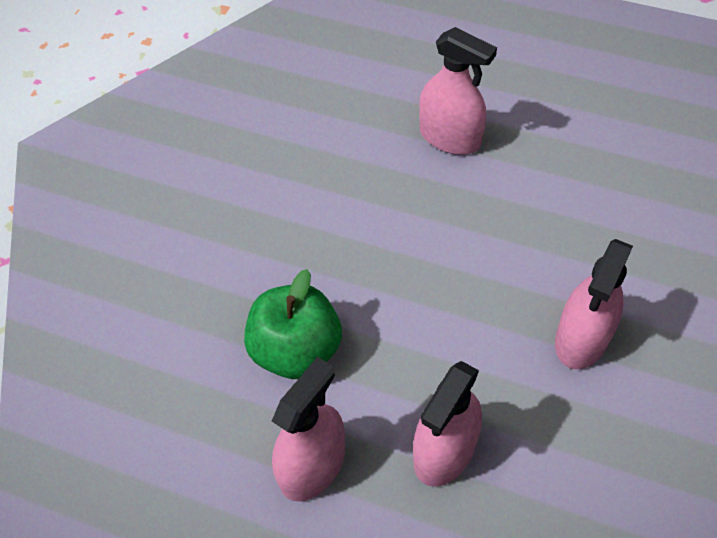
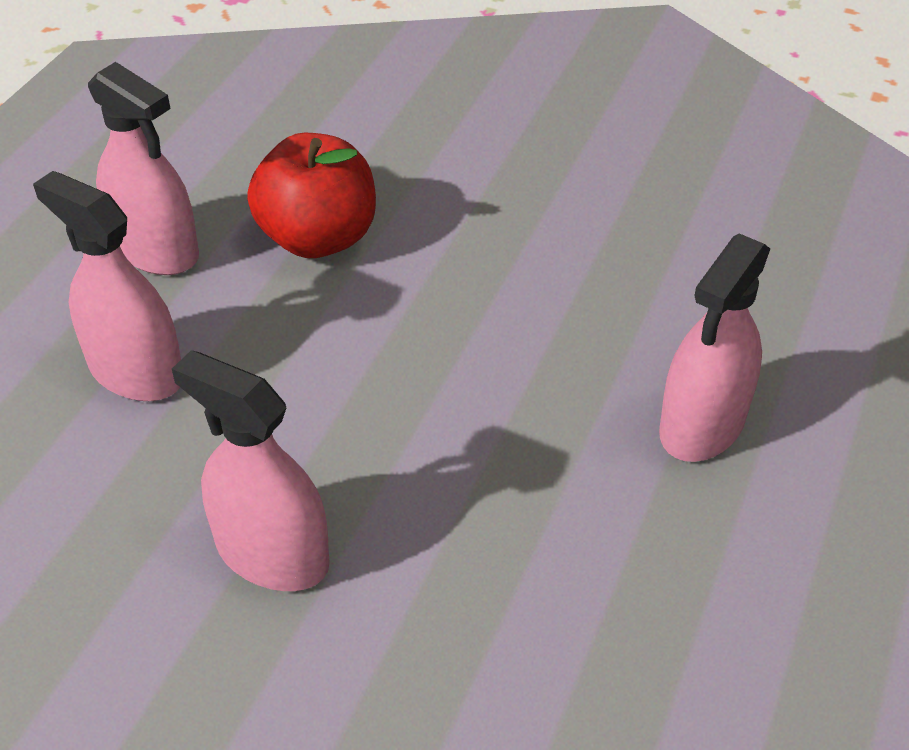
camera: 90 degrees right, 10 degrees down
green apple [244,269,342,379] -> red apple [247,133,376,258]

